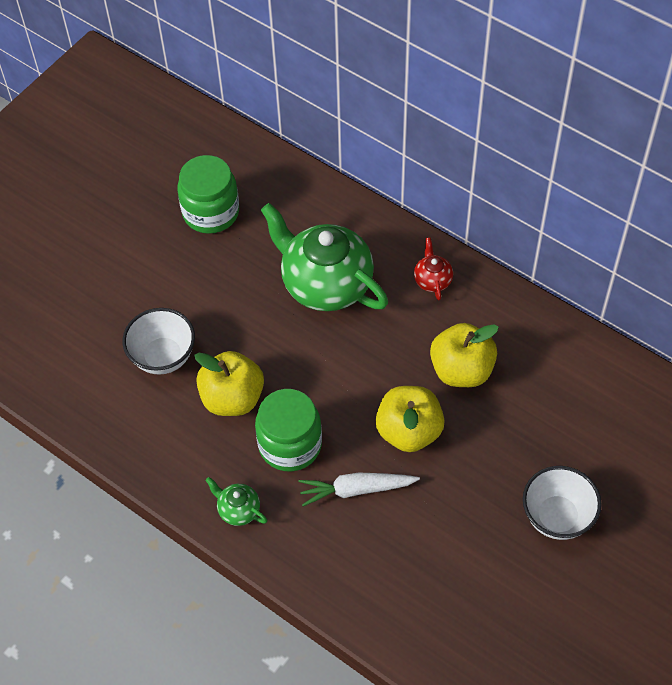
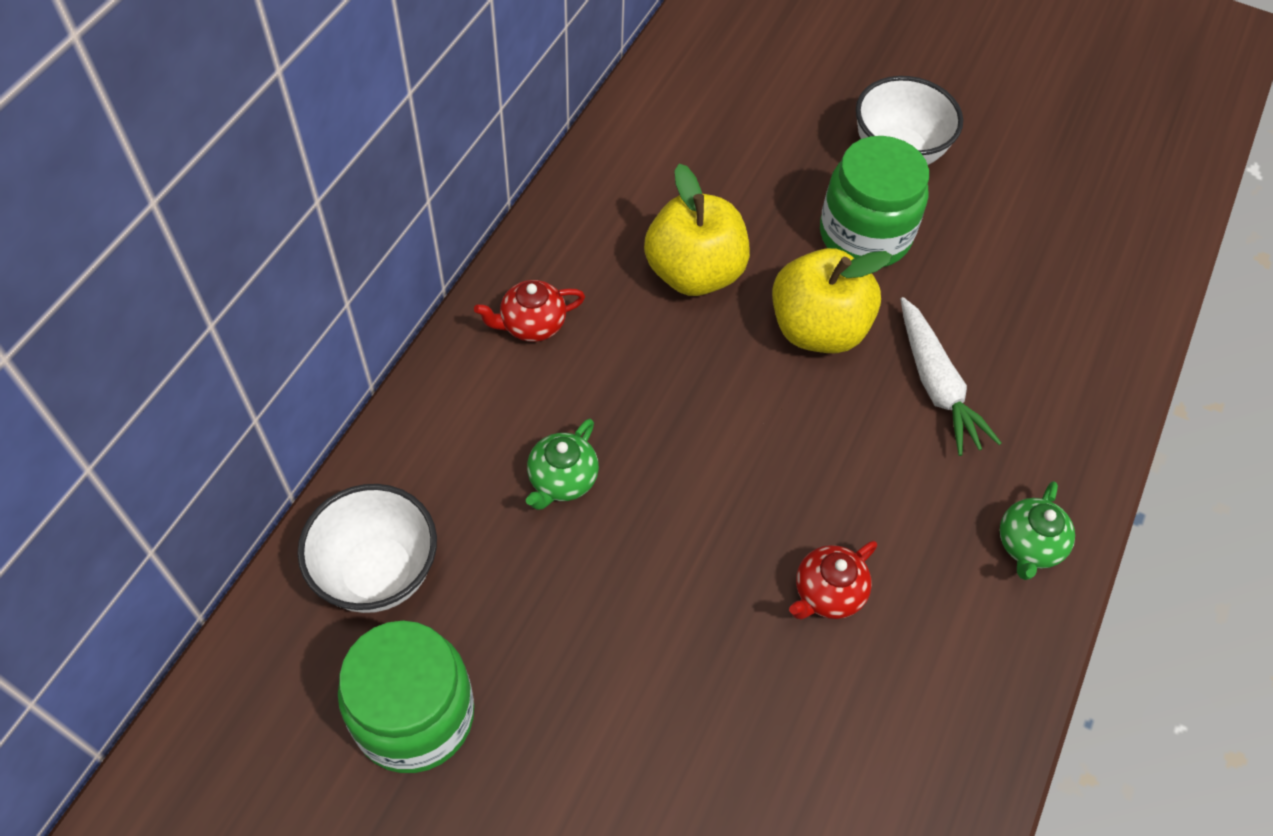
camera: 105 degrees left, 0 degrees up
white bowl [122,308,195,375] -> white bowl moved to [297,484,437,613]
yellow apple [194,351,264,416] -> red teapot [789,541,877,620]
green jar [255,389,322,471] -> green jar moved to [820,136,929,267]
green teapot [261,203,388,311] -> green teapot [526,419,599,510], size x0.43

